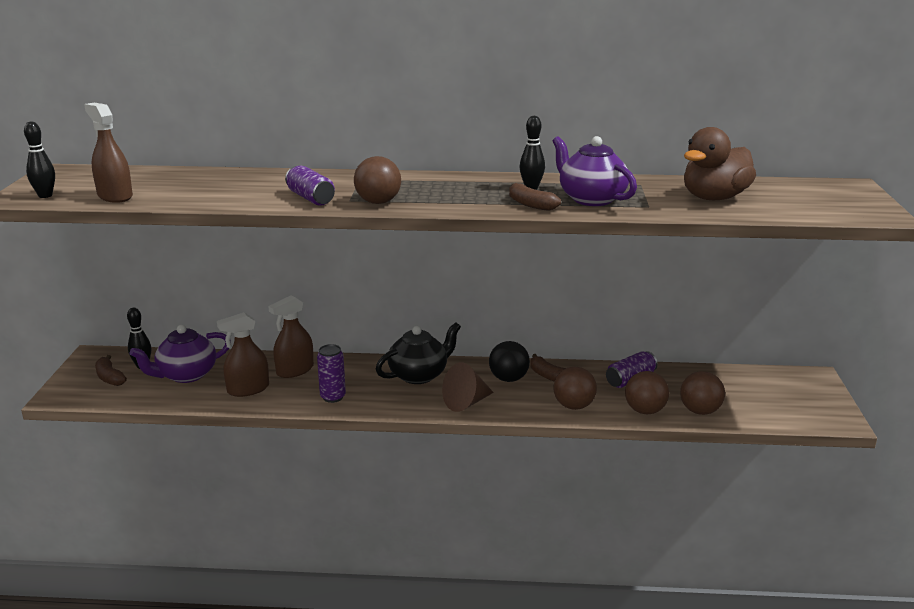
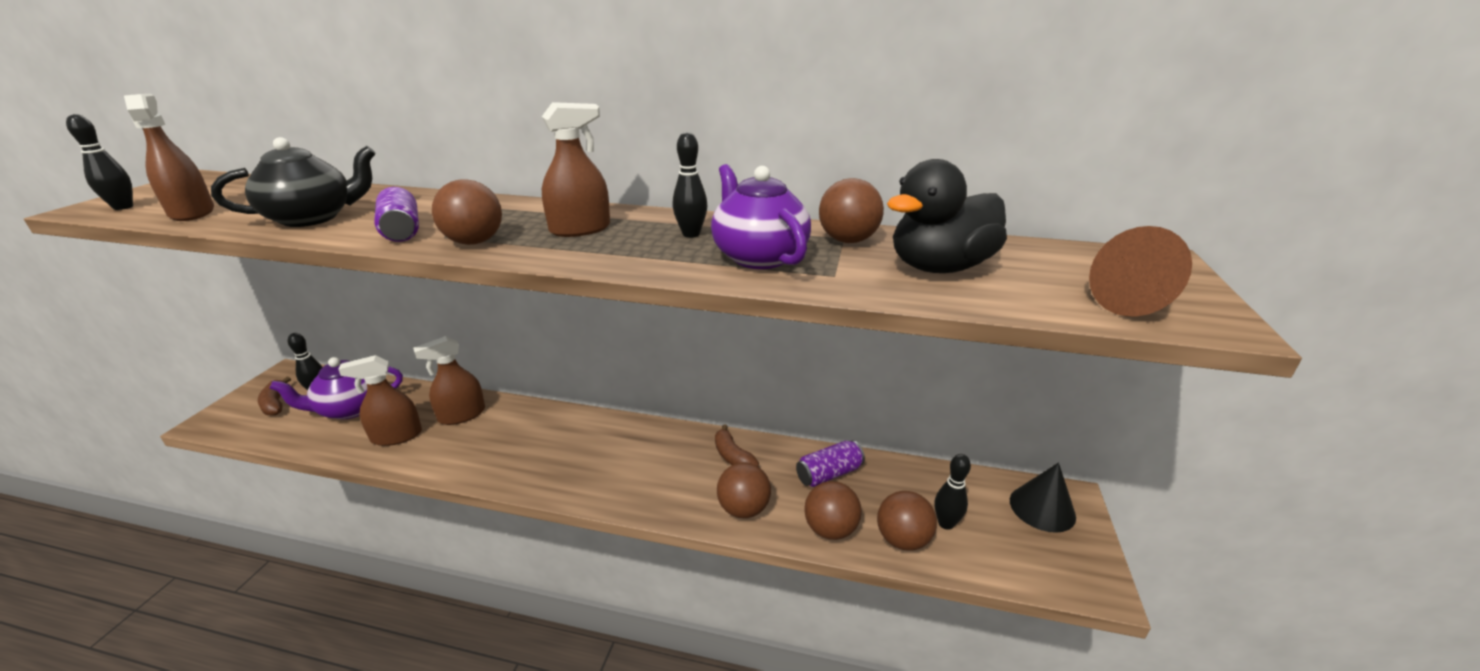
camera: 10 degrees right, 5 degrees up
purple can [317,344,346,403] -> none
black teapot [376,322,461,384] -> black teapot moved to [211,137,376,227]
brown cone [442,362,494,412] -> brown cone moved to [1089,226,1192,316]
black ball [489,341,530,382] -> none
brown banana [509,183,561,211] -> none
brown duck [684,127,756,200] -> black duck [887,159,1007,273]
none -> brown spray bottle [542,102,610,237]
none -> brown ball [819,178,884,243]
none -> black bowling pin [935,454,971,530]
none -> black cone [1010,463,1076,533]

